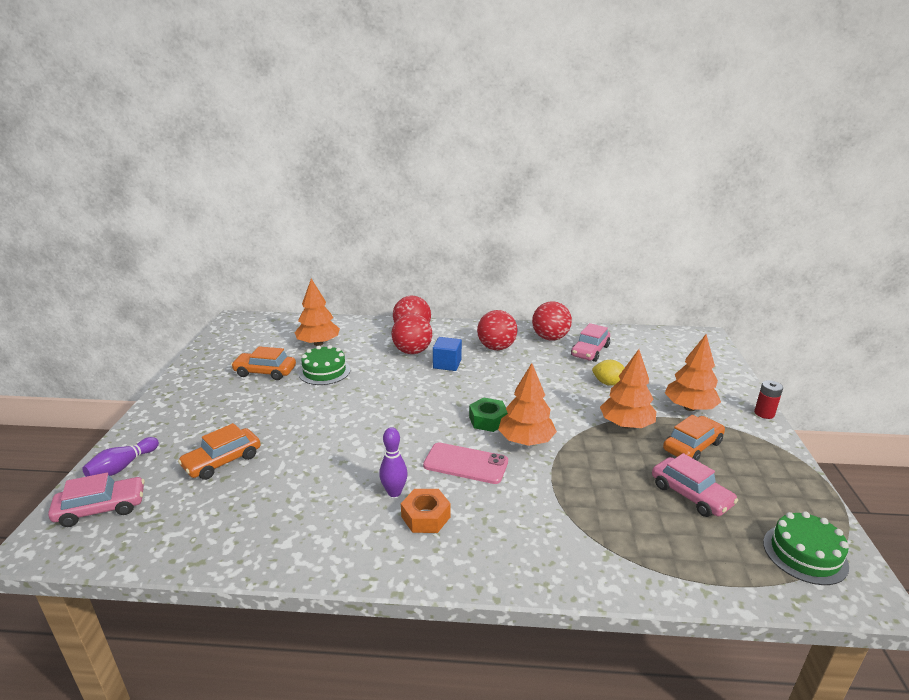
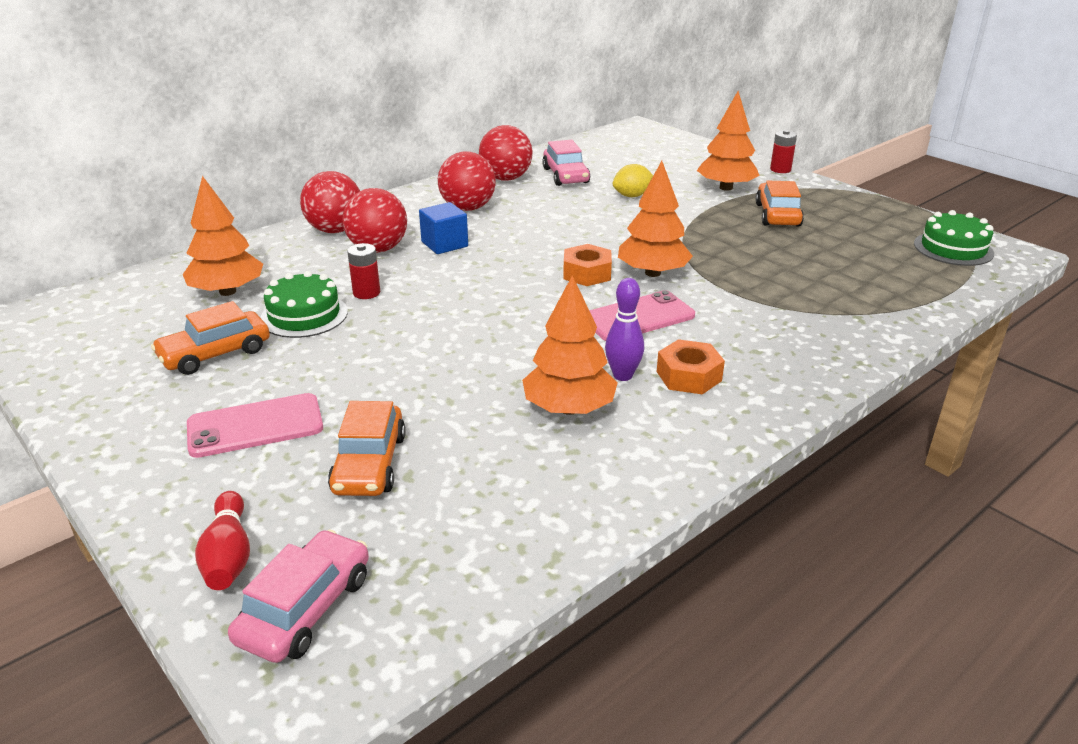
camera: 45 degrees left, 5 degrees up
purple bowling pin [82,437,159,477] -> red bowling pin [195,491,250,590]
green nut [469,398,508,432] -> orange nut [563,244,612,286]
orange tree [600,349,656,429] -> orange tree moved to [522,275,618,415]
pink car [652,453,738,517] -> none
none -> pink phone [187,393,323,458]
none -> red battery [347,243,380,299]

